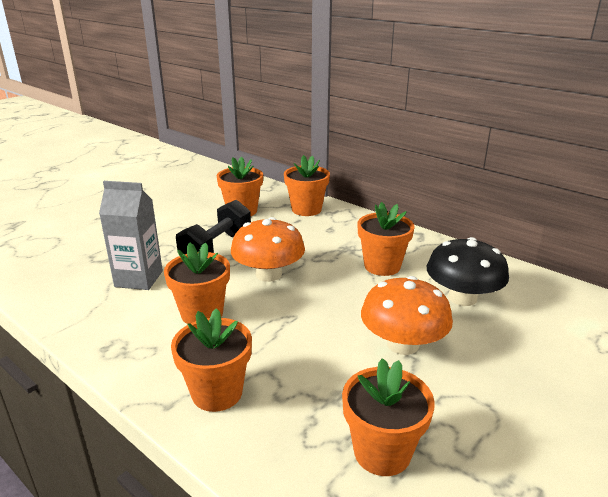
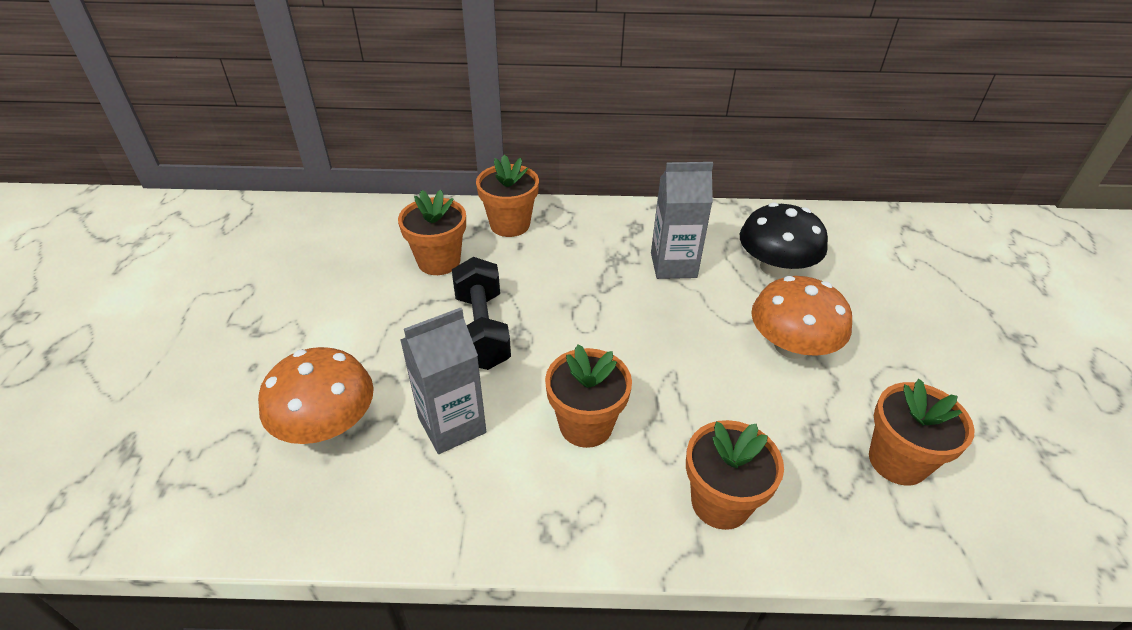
camera: 40 degrees left, 15 degrees up
orange mushroom [231,217,305,282] -> orange mushroom moved to [258,347,374,444]
orange flower pot [357,202,415,276] -> grey carton [651,162,713,279]

